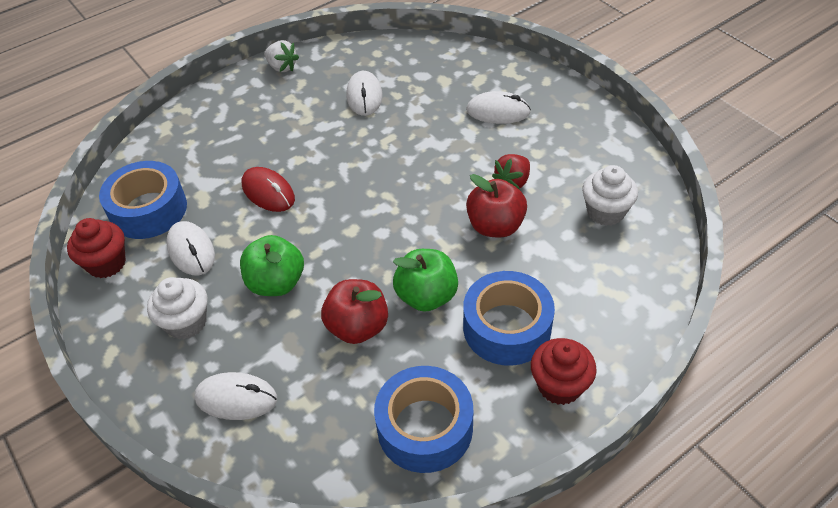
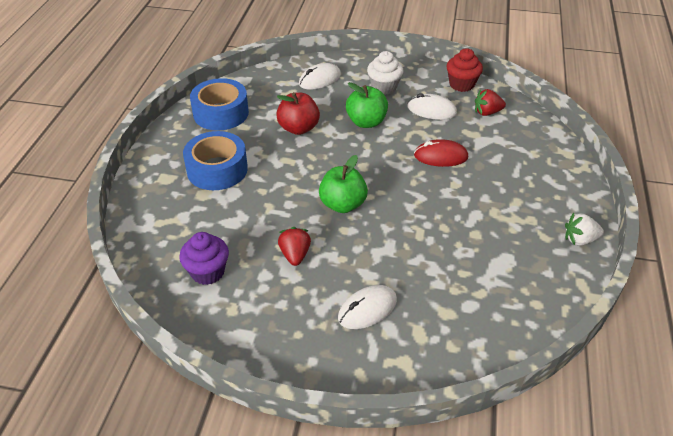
camera: 135 degrees right, 5 degrees down
blue tape [99,161,187,239] -> red strawberry [475,89,506,116]
white mouse [346,71,383,116] -> none
green apple [393,249,458,312] -> green apple moved to [319,155,368,213]
red apple [466,174,527,238] -> none
red cupcake [531,338,597,405] -> none
white cupcake [582,165,638,226] -> purple cupcake [179,232,229,285]

